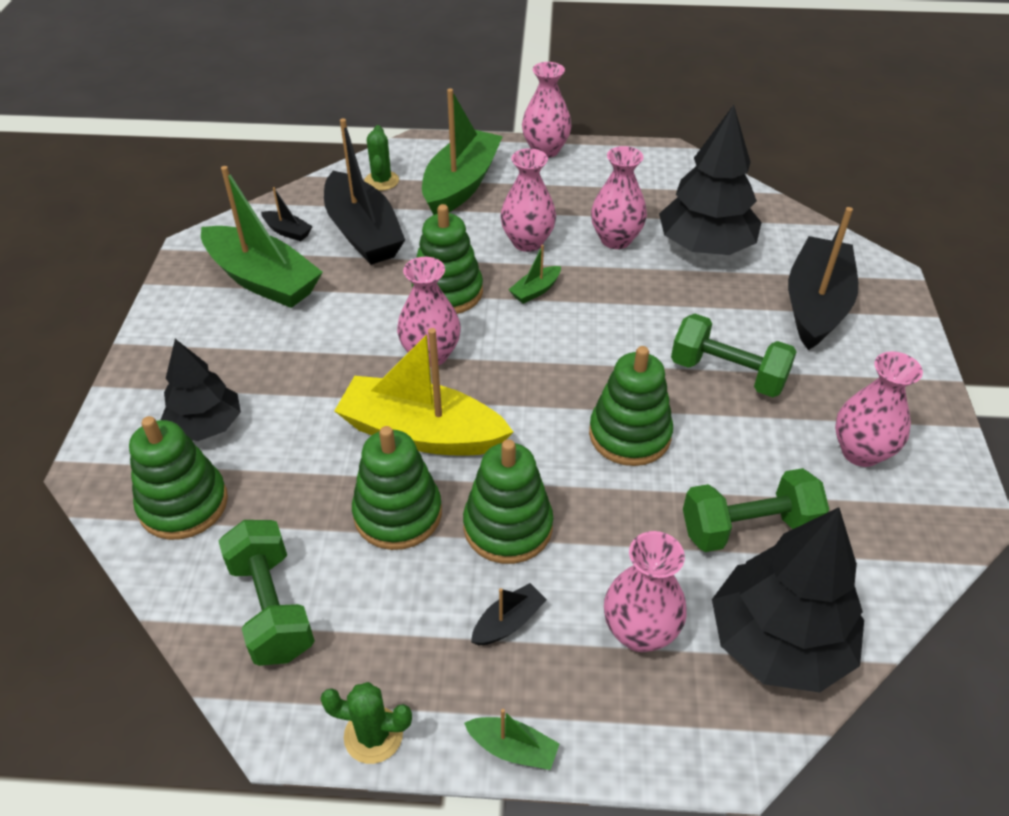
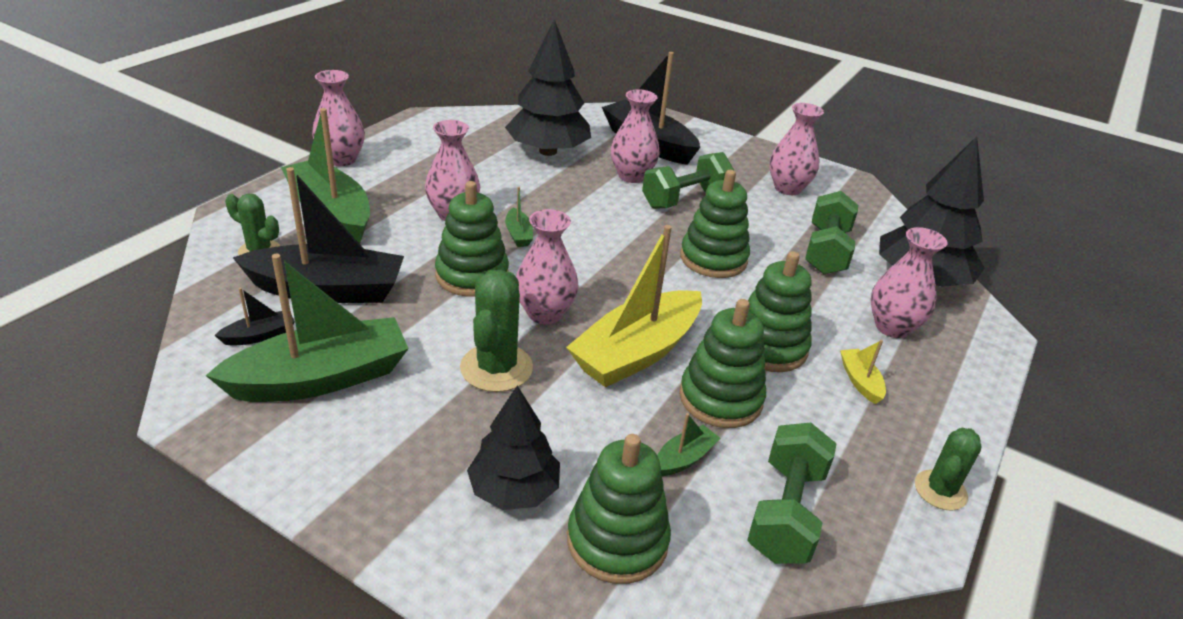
camera: 65 degrees left, 10 degrees down
green dumbbell [219,520,315,666] -> green dumbbell turned 75 degrees counterclockwise [747,423,837,564]
green boat [464,709,560,770] -> green boat moved to [657,413,720,476]
black boat [471,583,547,646] -> yellow boat [840,340,886,404]
pink vase [591,146,647,249] -> pink vase moved to [611,89,660,183]
none -> green cactus [460,270,533,392]

